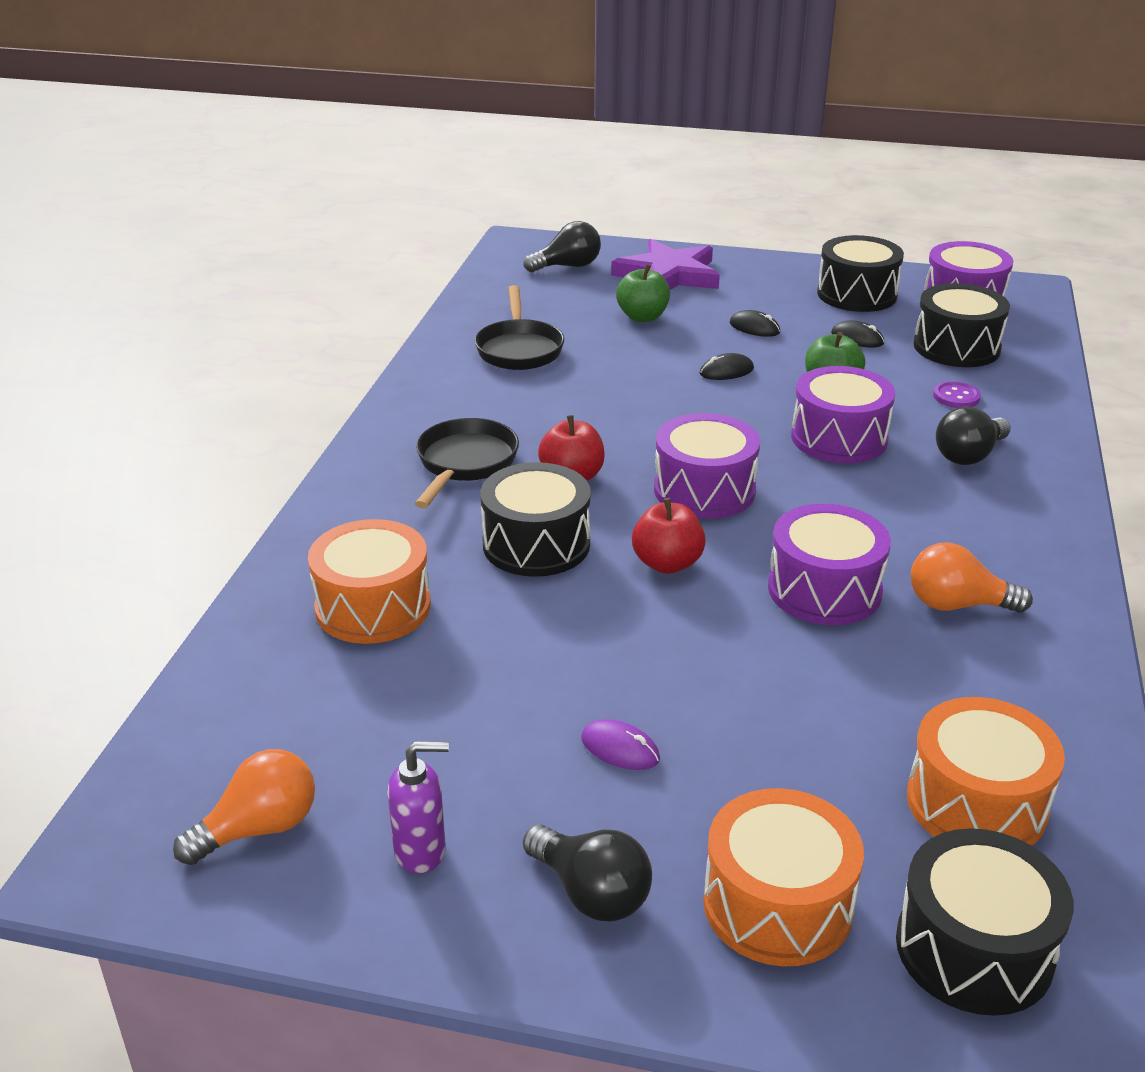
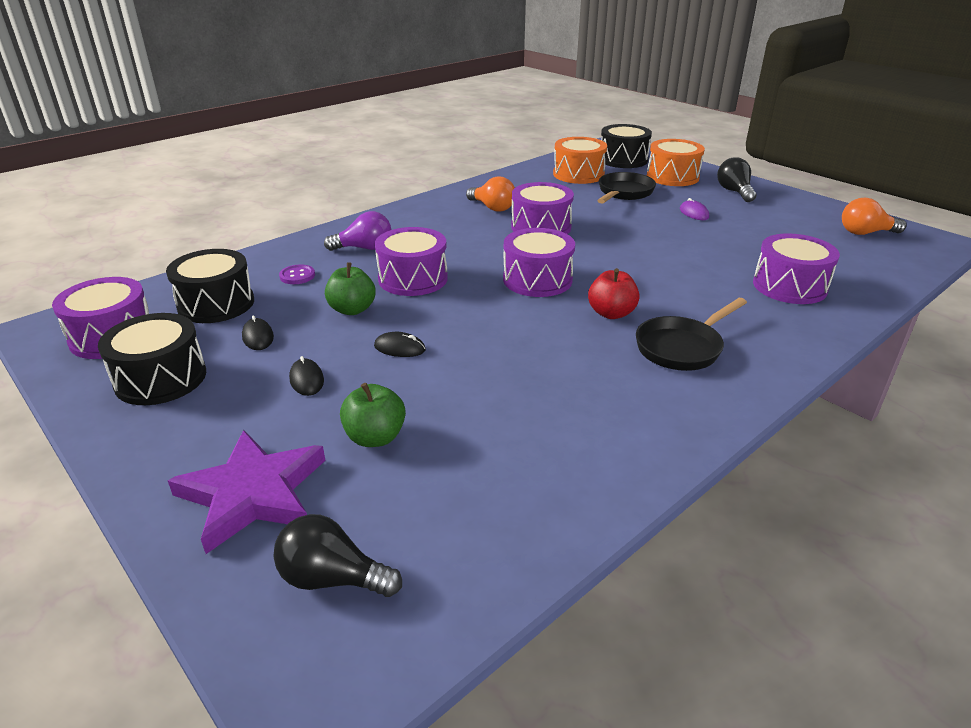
camera: 145 degrees left, 0 degrees up
orange drum [308,519,431,644] -> purple drum [753,233,840,304]
purple soap dispenser [387,741,449,874] -> none
black pan [475,285,564,370] -> black pan moved to [597,172,656,203]
black drum [480,462,591,577] -> none
red apple [632,498,706,574] -> none
black light bulb [936,406,1011,465] -> purple light bulb [324,211,391,251]

